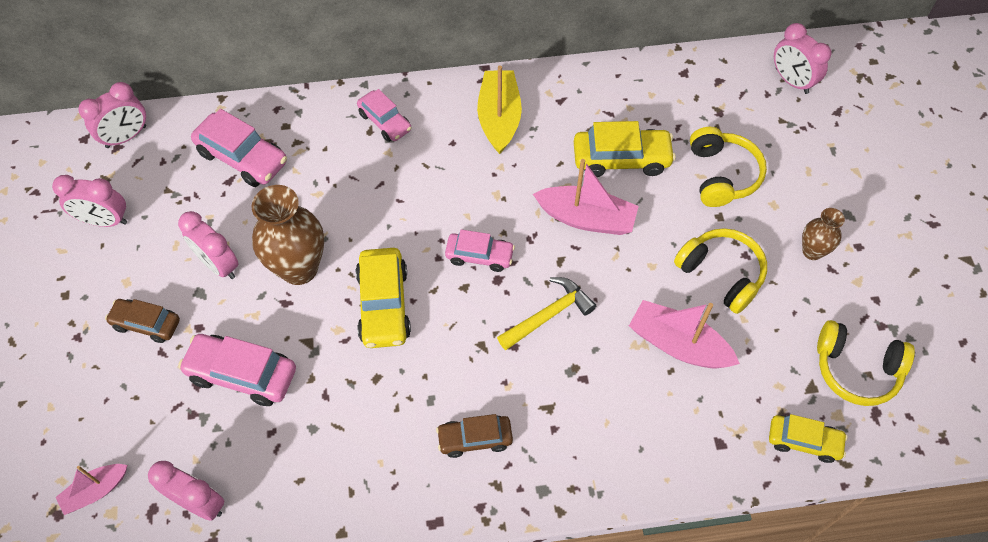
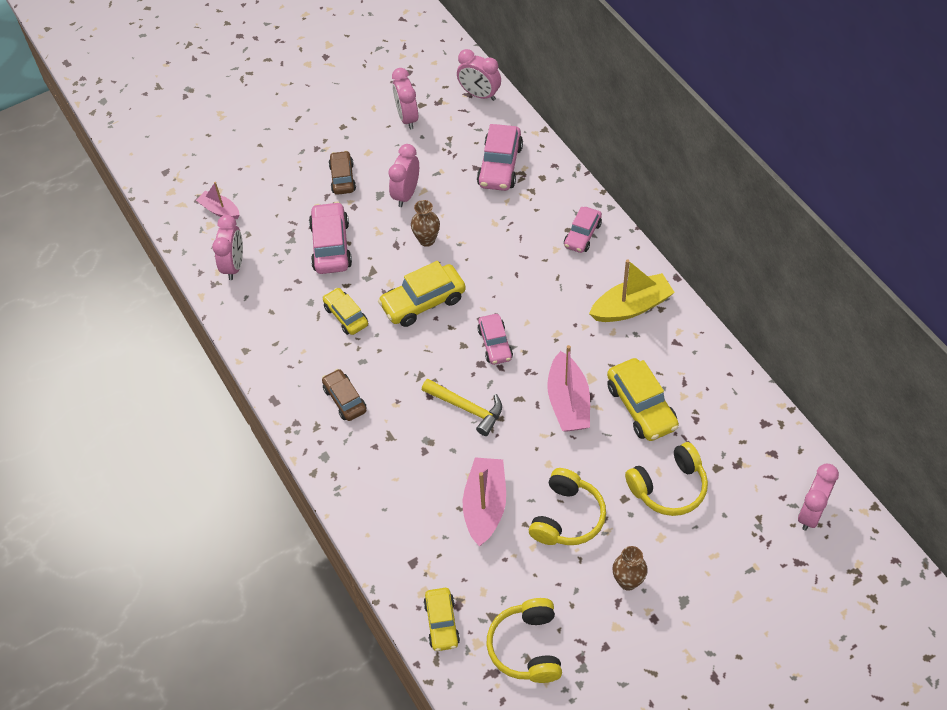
camera: 70 degrees right, 5 degrees down
brown vase [251,185,324,285] -> brown vase [411,200,440,247], size x0.54
none -> yellow car [323,287,368,335]

